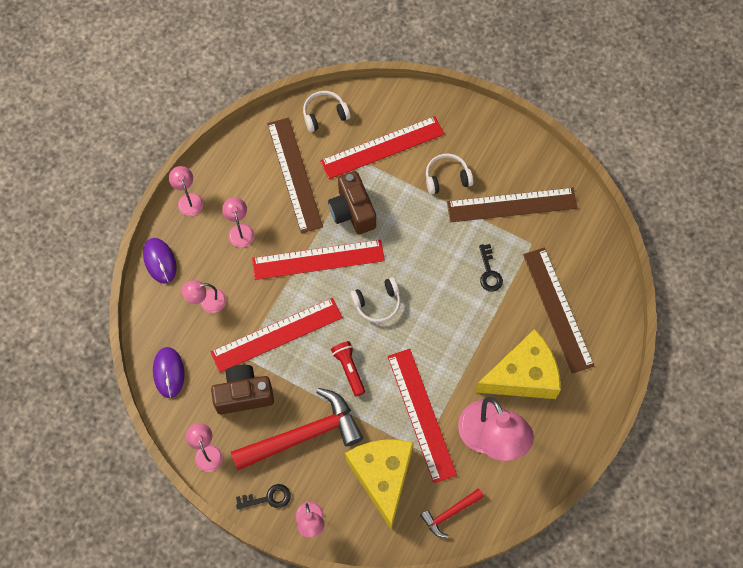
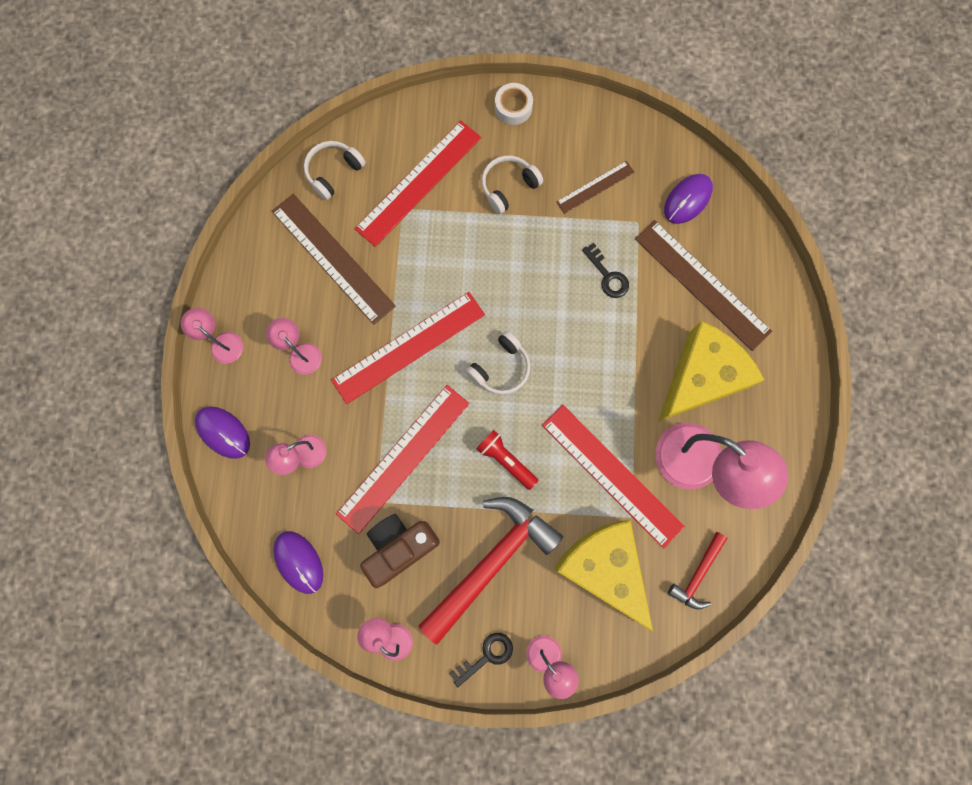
camera: 25 degrees left, 10 degrees up
brown camera [328,171,376,234] -> none
brown ruler [447,188,577,222] -> brown ruler [556,161,635,214], size x0.54
none -> white tape [495,83,533,125]
none -> purple mouse [664,174,713,224]

